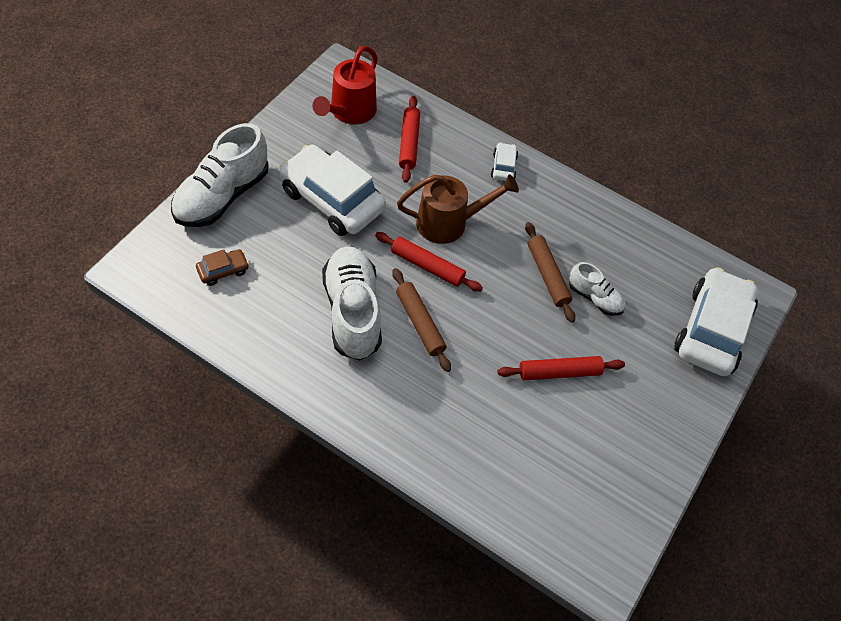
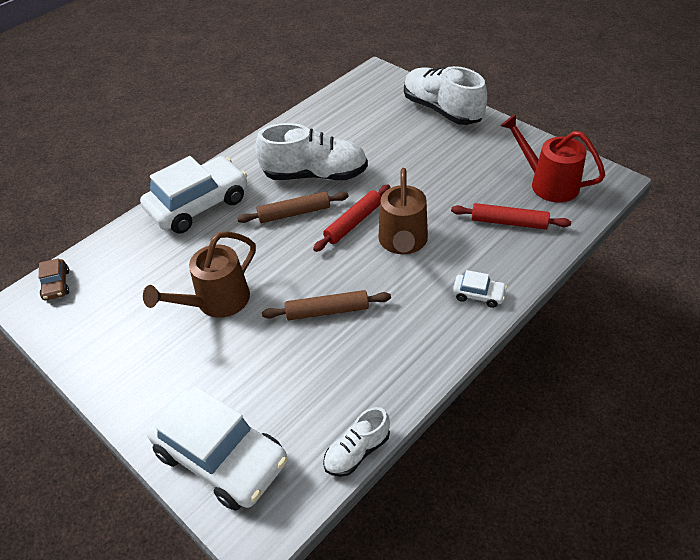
camera: 110 degrees right, 10 degrees down
brown car [196,249,249,286] -> brown car moved to [39,258,69,300]
white car [279,145,386,236] -> white car moved to [140,156,247,233]
red rolling pin [498,356,625,380] -> brown watering can [143,231,256,318]
white shoe [569,262,625,316] -> white shoe moved to [323,407,390,477]

